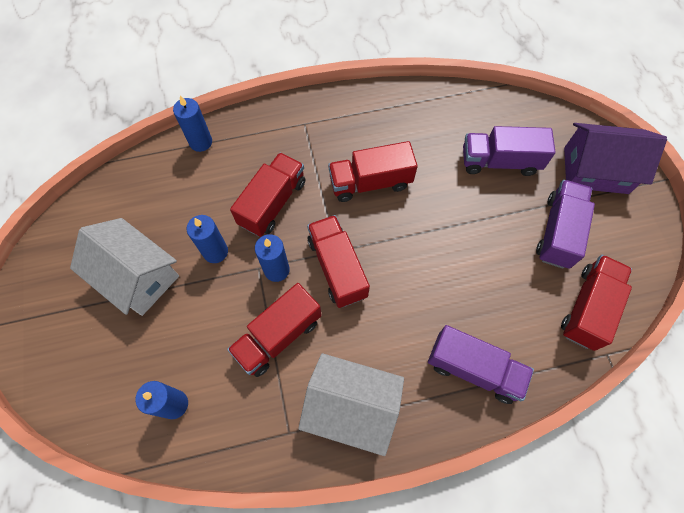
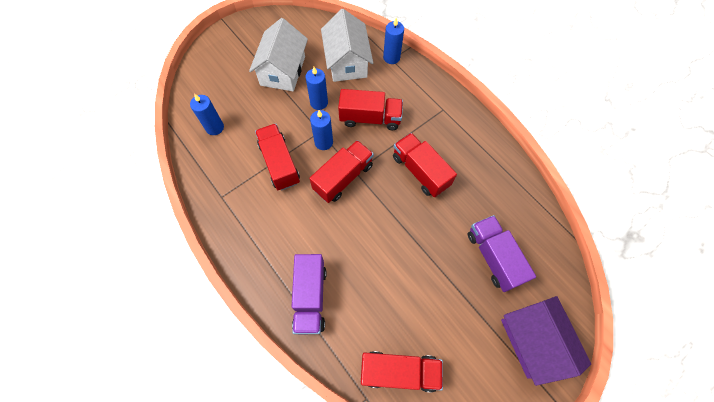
camera: 65 degrees right, 0 degrees up
red truck [227,283,322,377] -> red truck turned 45 degrees clockwise [255,124,300,191]
white house [298,353,404,456] -> white house moved to [321,9,373,82]
purple truck [536,180,595,269] -> none

